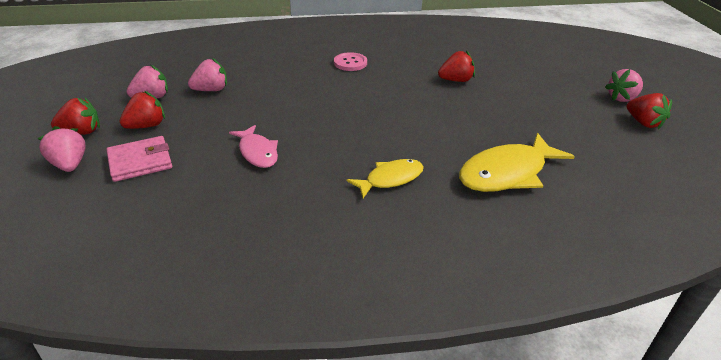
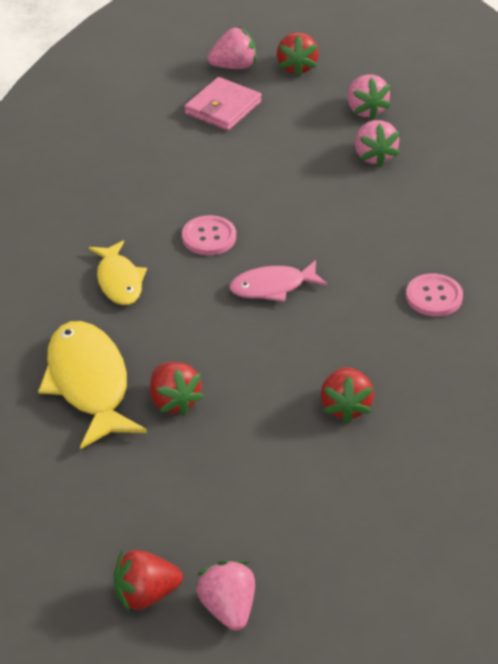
camera: 105 degrees right, 5 degrees up
pink wallet [106,136,172,182] -> pink wallet turned 45 degrees clockwise [184,77,262,131]
red strawberry [119,91,165,129] -> red strawberry moved to [150,362,204,416]
pink fish [229,125,278,168] -> pink fish moved to [229,260,327,302]
none -> pink button [182,215,236,255]

